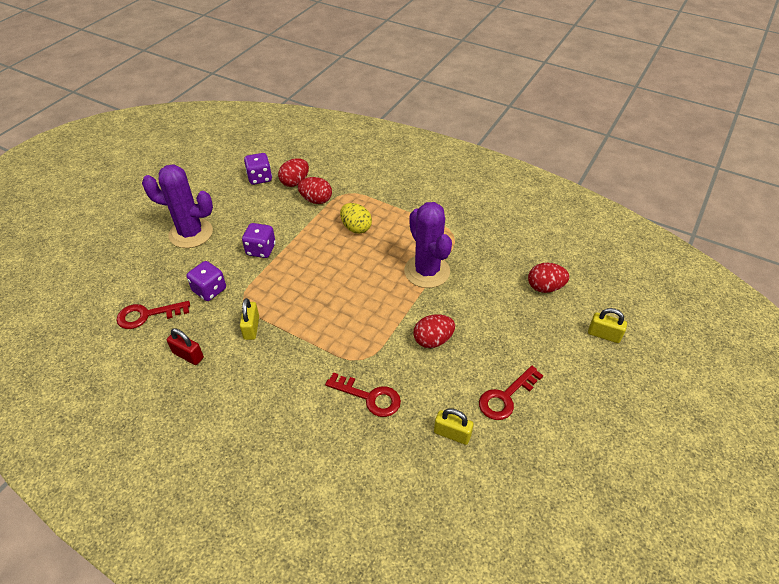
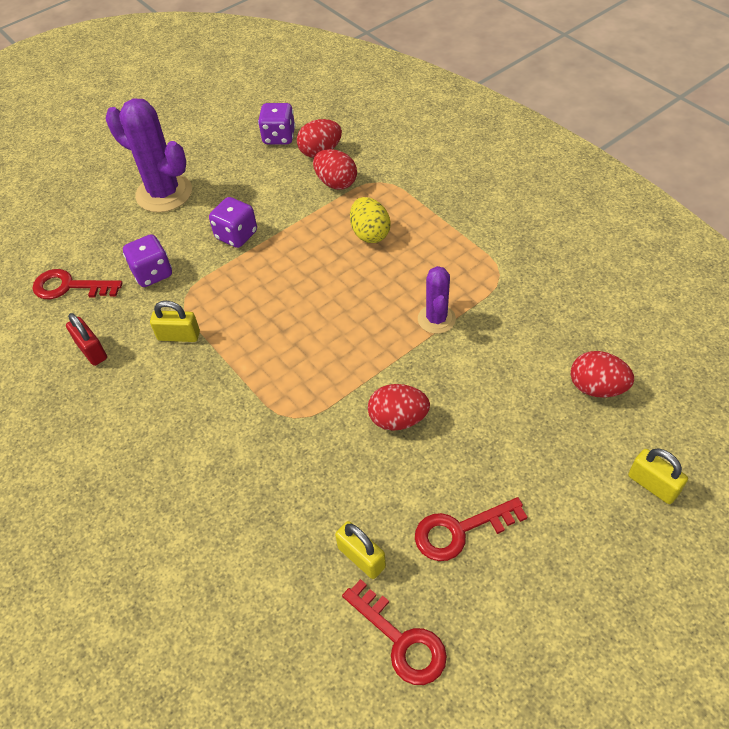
camera: 25 degrees right, 5 degrees up
yellow padlock [240,298,259,340] -> yellow padlock turned 75 degrees clockwise [150,301,200,342]
red key [325,372,401,417] -> red key moved to [342,579,447,685]
purple cactus [404,202,452,288] -> purple cactus [418,266,456,334], size x0.57

